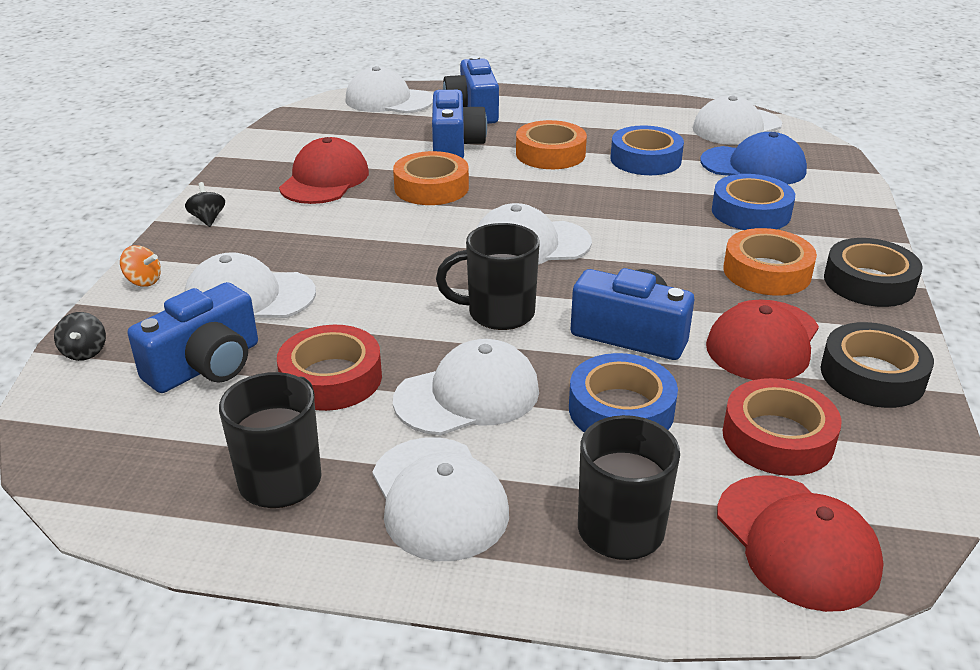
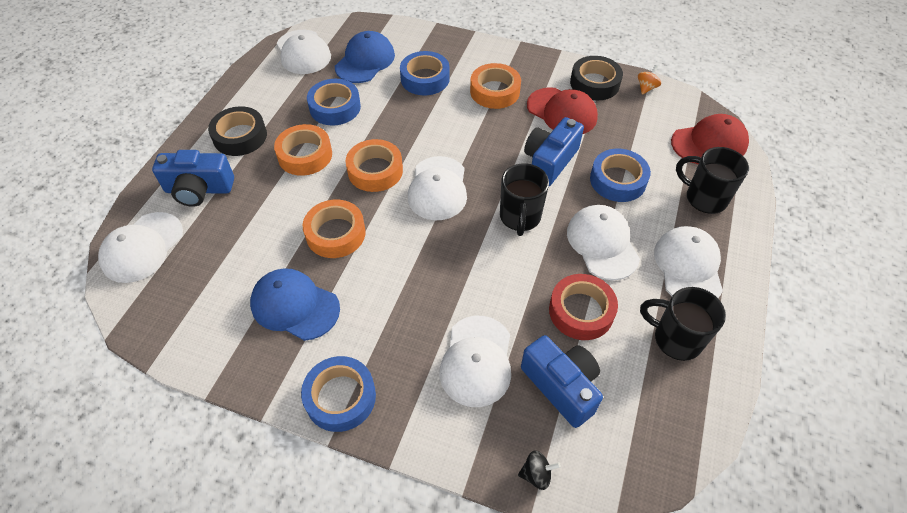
camera: 80 degrees left, 20 degrees up
orange spinning top [120,245,161,287] -> orange spinning top moved to [638,65,661,94]
black spinning top [185,182,225,227] -> blue tape [301,356,376,432]
red cap [279,137,369,204] -> blue cap [250,268,340,341]
white cap [372,437,509,561] -> white cap turned 75 degrees counterclockwise [654,226,723,298]
blue camera [432,90,487,158] -> none
red tape [723,378,842,476] -> none
black tape [824,238,923,307] -> black tape moved to [208,106,267,156]
none -> orange tape [345,139,403,192]

